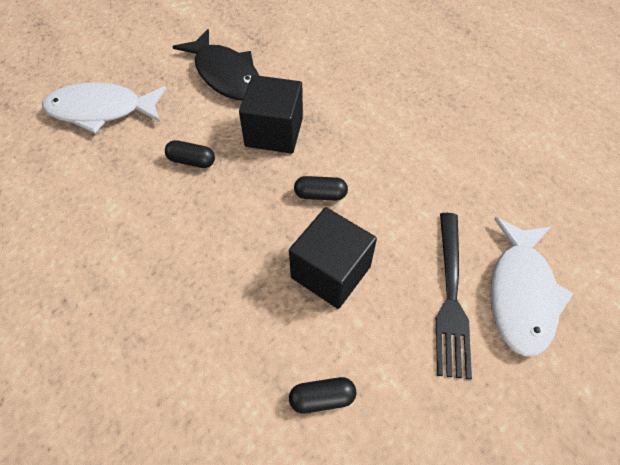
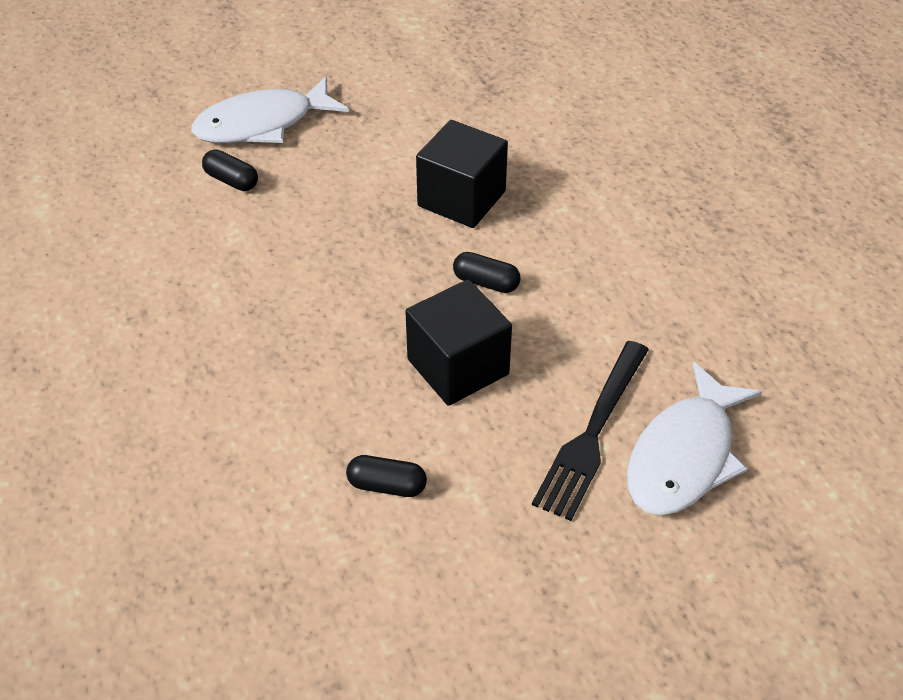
camera: 20 degrees right, 10 degrees down
white fish [42,82,167,133] -> white fish turned 45 degrees counterclockwise [191,76,349,143]
black capsule [165,140,215,168] -> black capsule moved to [202,150,258,191]
black fish [173,29,259,100] -> none

